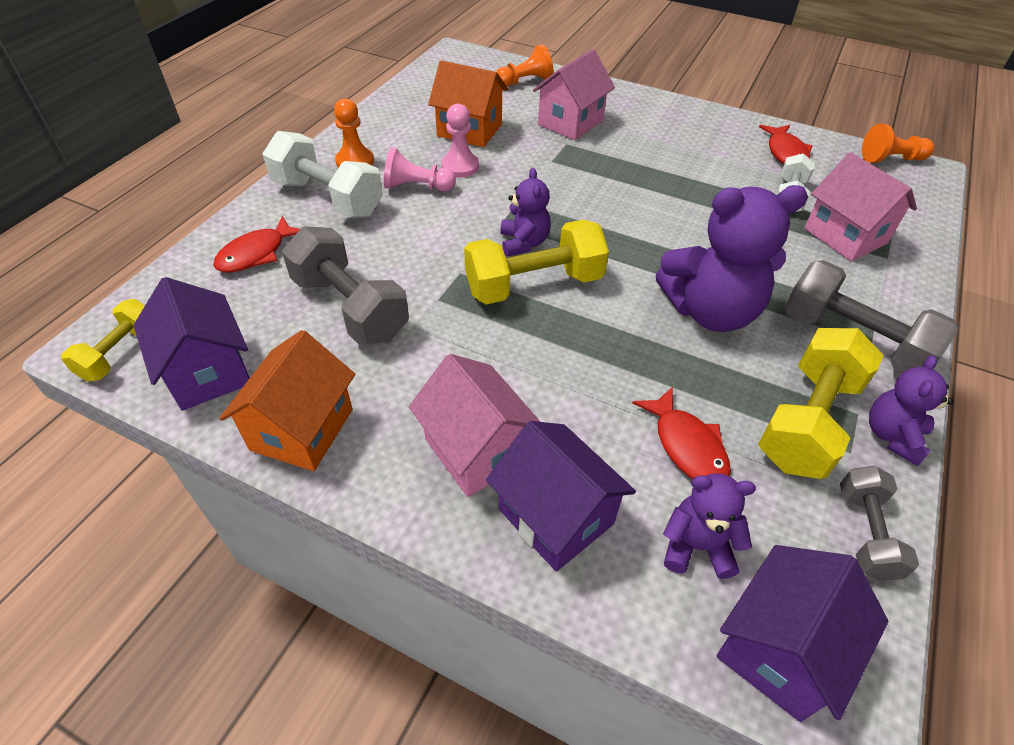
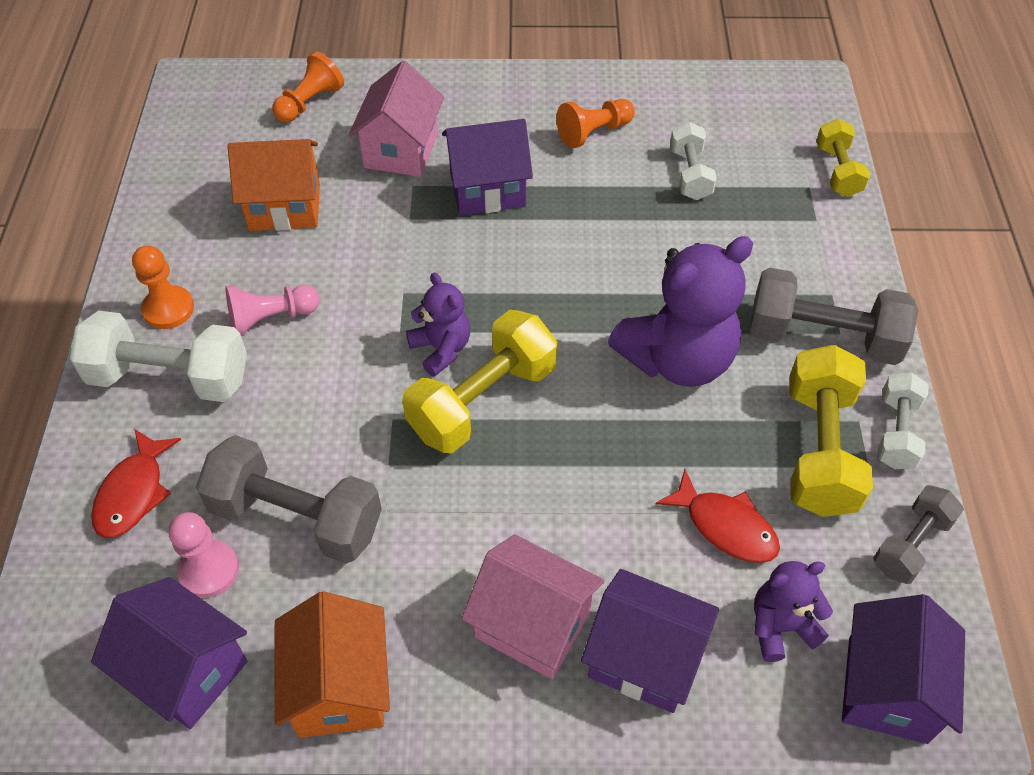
camera: 25 degrees left, 5 degrees up
yellow dumbbell [61,299,145,382] -> yellow dumbbell moved to [816,119,870,197]
pink pawn [441,104,479,178] -> pink pawn moved to [168,512,239,598]
red fish [759,125,812,164] -> none
pink house [804,152,917,262] -> none
grey dumbbell [840,465,919,581] -> grey dumbbell turned 60 degrees clockwise [873,485,964,584]
orange pawn [862,124,934,163] -> orange pawn moved to [556,99,635,148]
purple teddy bear [869,355,954,466] -> white dumbbell [877,373,929,469]
none -> purple house [442,119,533,216]

